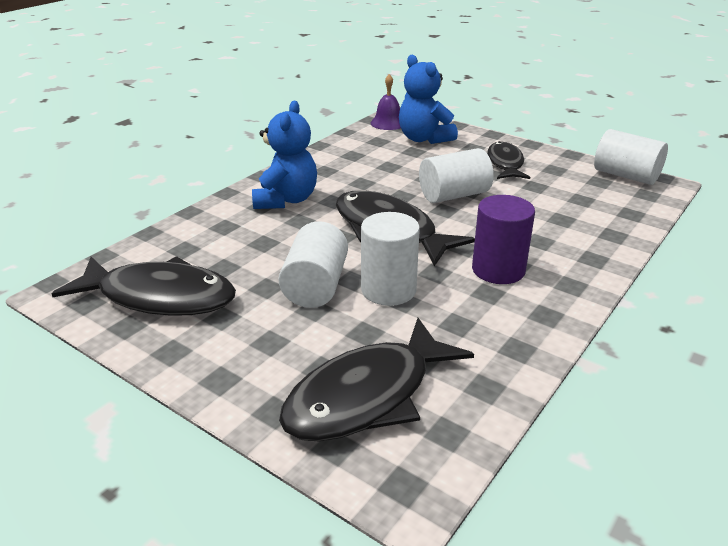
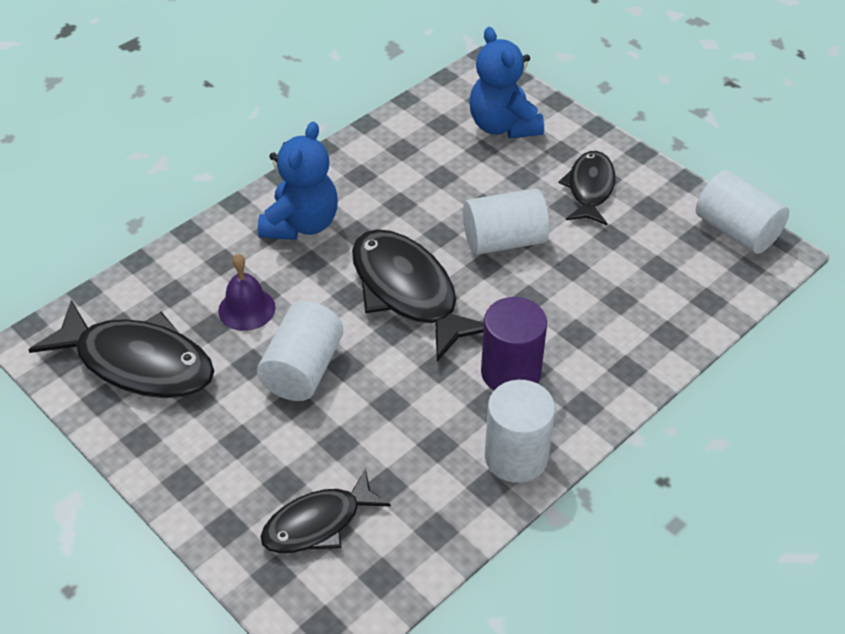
camera: 10 degrees right, 15 degrees up
black fish [279,318,474,442] -> black fish [260,468,391,553], size x0.62
white cylinder [361,212,420,306] -> white cylinder moved to [485,380,555,483]
purple bell [370,74,401,130] -> purple bell moved to [218,254,276,331]

